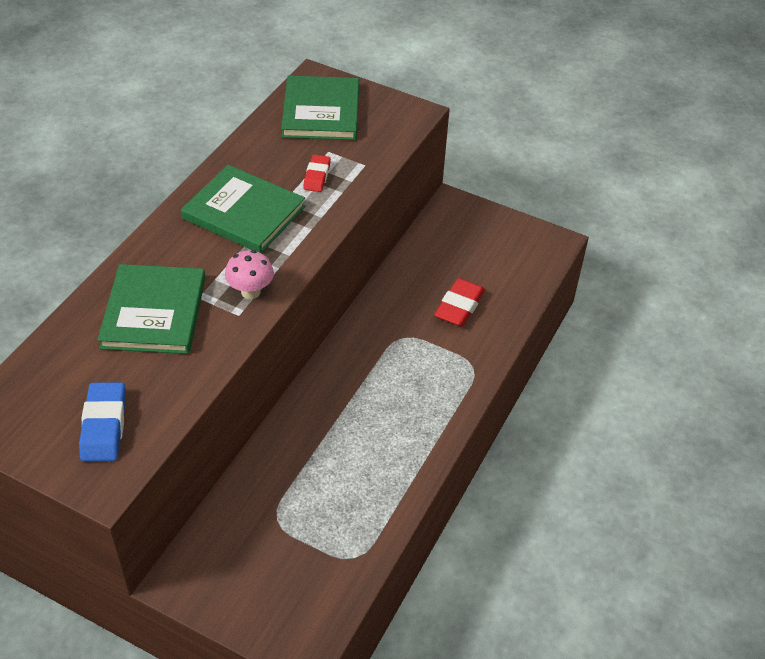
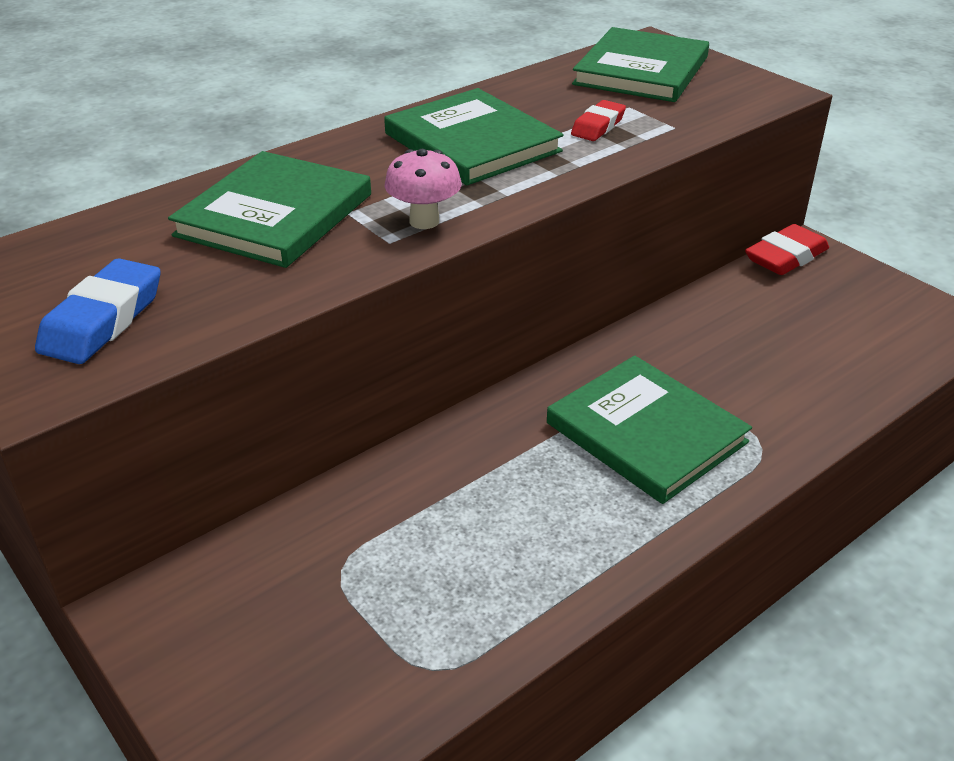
camera: 25 degrees right, 10 degrees down
red eraser [435,278,485,327] -> red eraser moved to [745,224,829,275]
none -> green book [547,356,752,504]

